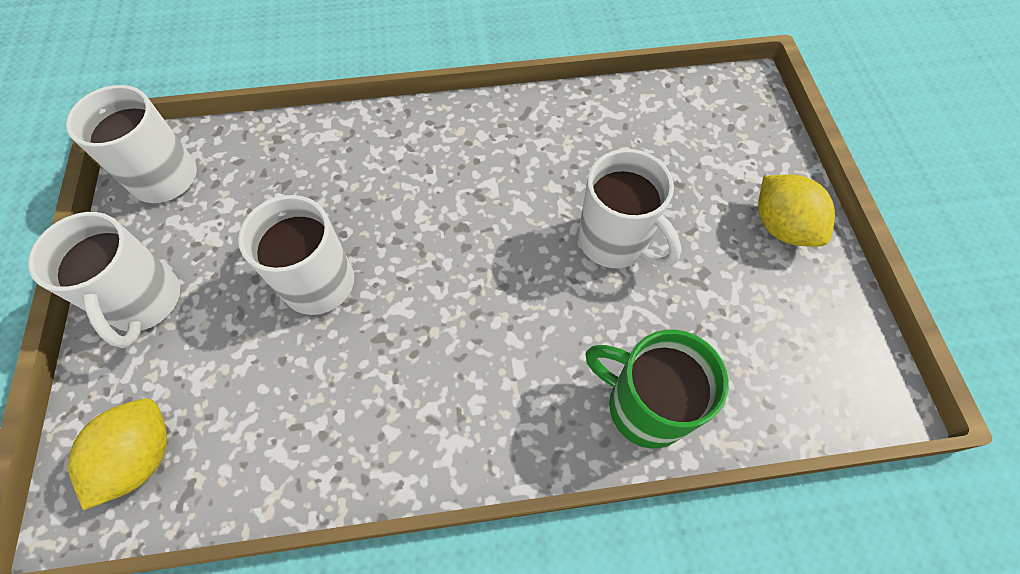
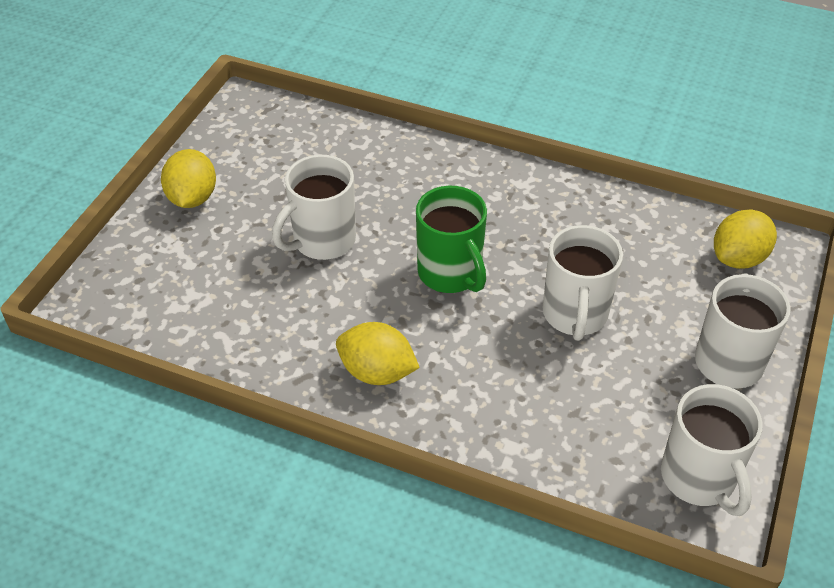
camera: 150 degrees left, 15 degrees down
white mug [579,149,681,268] -> white mug turned 120 degrees counterclockwise [272,155,356,260]
green mug [585,330,729,449] -> green mug moved to [416,186,487,293]
none -> yellow lemon [336,322,420,385]

